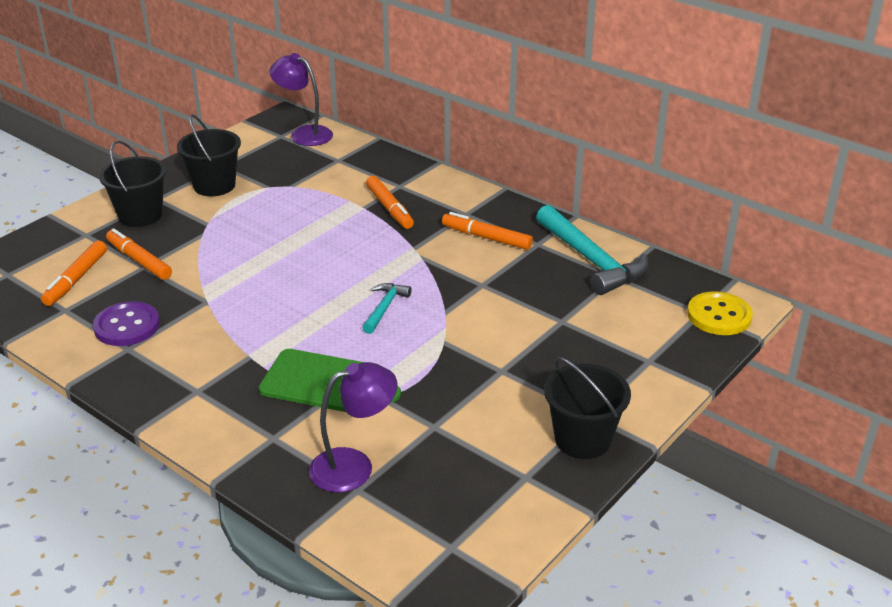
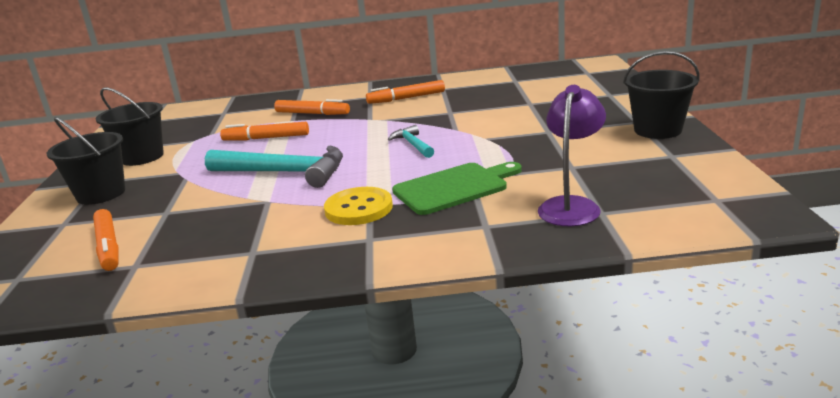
camera: 40 degrees left, 10 degrees down
purple button [93,301,160,346] -> none
orange marker [106,229,172,280] -> orange marker moved to [220,122,309,140]
purple lamp [269,53,333,146] -> none
turquoise hammer [536,205,648,295] -> turquoise hammer moved to [205,145,343,188]
yellow button [687,291,753,335] -> yellow button moved to [324,187,393,225]

